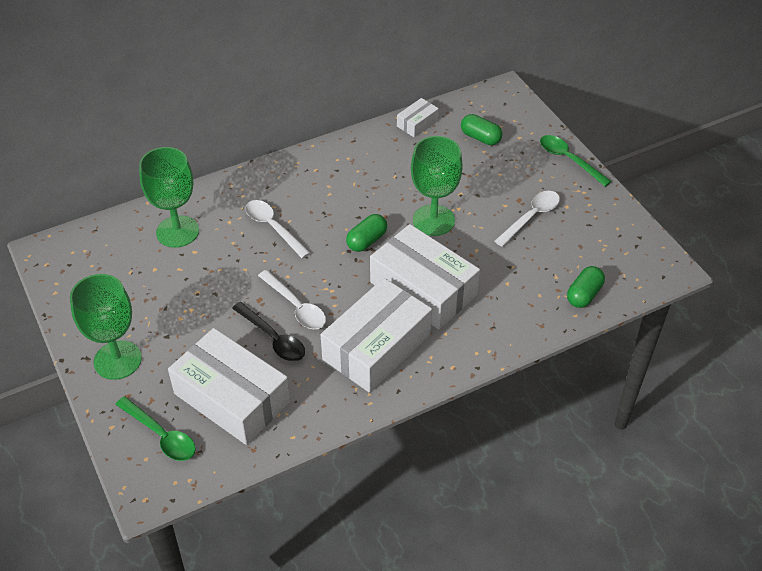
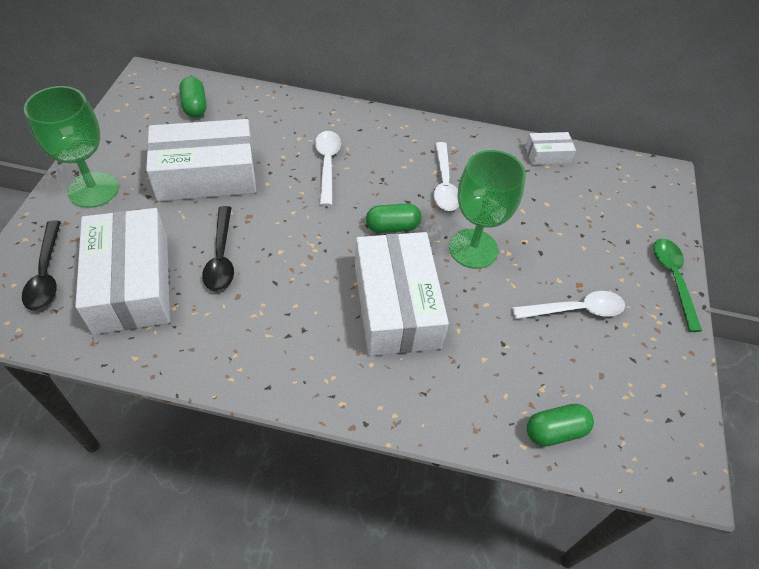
camera: 35 degrees right, 5 degrees up
green spoon [115,396,196,461] -> black spoon [22,220,61,311]
green goblet [139,147,199,248] -> none
white spoon [258,270,326,329] -> white spoon moved to [434,142,459,211]
white box [321,278,432,393] -> white box moved to [146,119,256,201]
green capsule [461,114,502,145] -> green capsule moved to [179,76,206,118]

